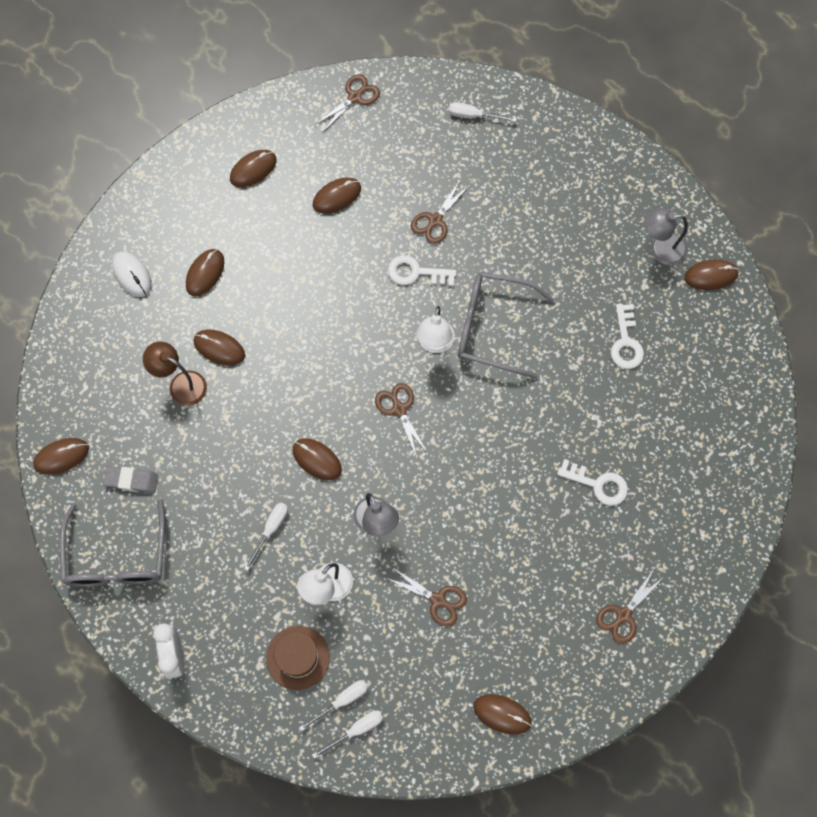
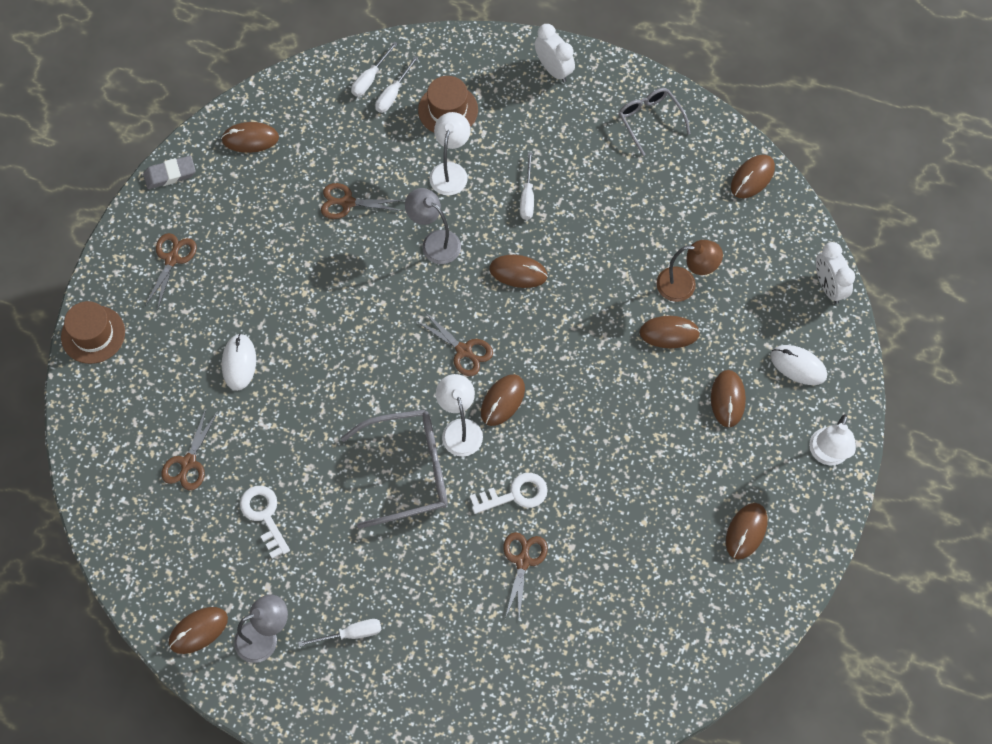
camera: 155 degrees right, 5 degrees down
grey glasses [60,499,165,587] -> grey glasses [619,88,691,156], size x0.61
grey eraser [103,466,158,493] -> grey eraser moved to [143,155,196,189]
brown mouse [312,178,361,214] -> brown mouse moved to [481,374,525,426]
brown scissors [315,74,380,132] -> brown scissors moved to [161,408,218,490]
white screwdriver [449,102,517,122] -> white screwdriver moved to [298,619,382,647]
white key [557,459,628,506] -> white mouse [222,334,256,391]
none -> brown hat [61,301,125,364]
none -> white lamp [809,414,856,466]
none -> white clock [816,242,855,304]

